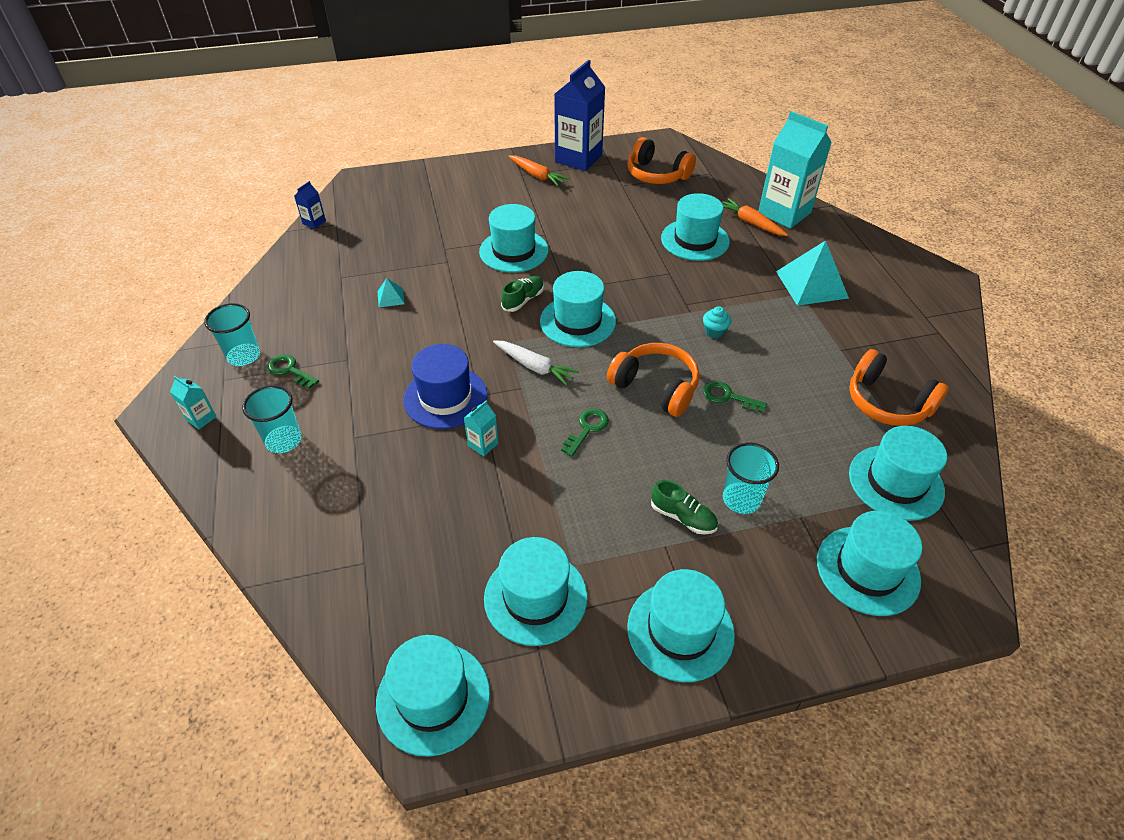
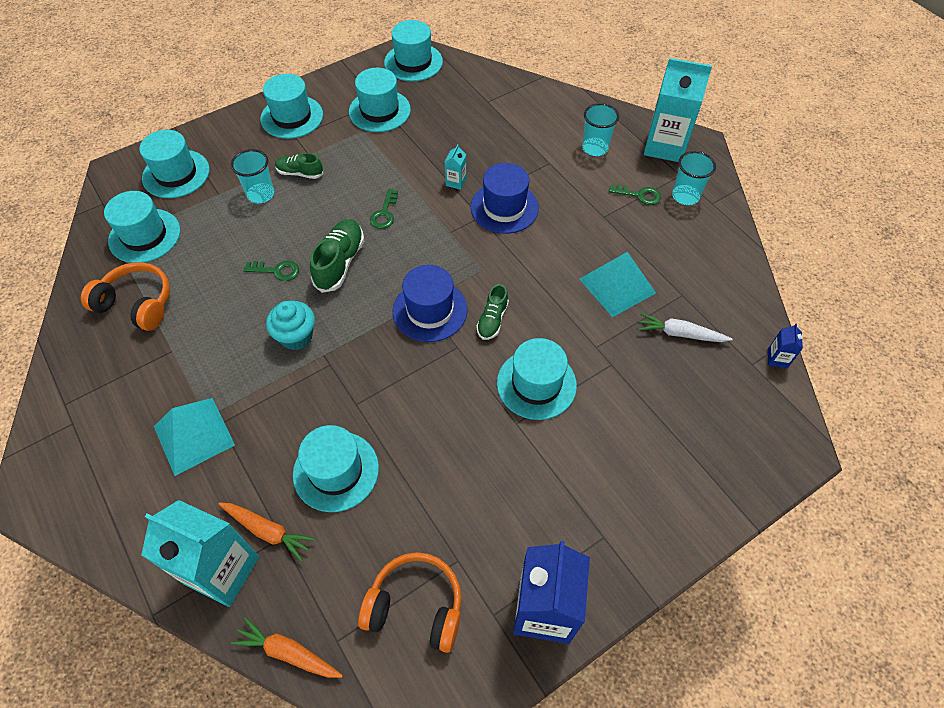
camera: 160 degrees right, 10 degrees up
turquoise carton [170,376,217,429] -> turquoise carton [644,58,712,162], size x2.38
turquoise pyramid [377,278,405,308] -> turquoise pyramid [579,252,656,317], size x2.17
white carrot [493,340,579,386] -> white carrot moved to [638,313,733,342]
orange carrot [508,155,569,186] -> orange carrot moved to [231,617,343,678]
turquoise hat [540,271,616,347] -> blue hat [393,265,468,342]
orange headphones [607,343,699,417] -> green shoe [310,219,364,293]
turquoise cupcake [703,306,731,339] -> turquoise cupcake [266,301,315,350], size x1.70

